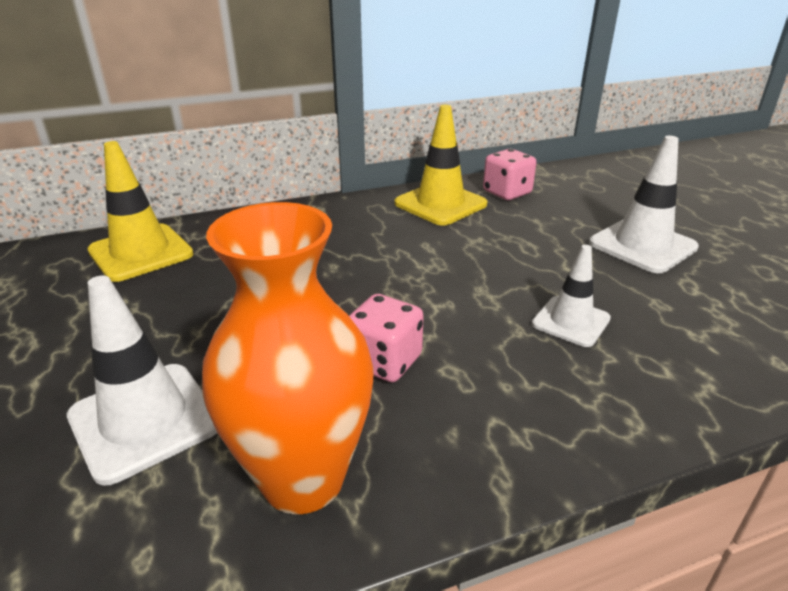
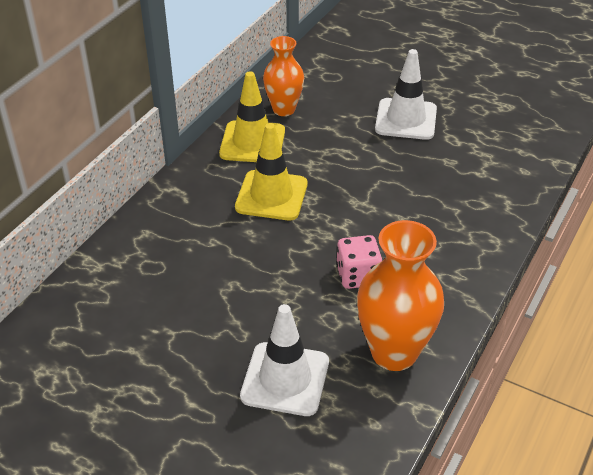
camera: 40 degrees left, 10 degrees up
yellow traffic cone [87,141,193,282] -> yellow traffic cone moved to [235,123,308,220]
pink dice [483,149,537,200] -> orange vase [263,36,304,116]
white traffic cone [532,245,611,347] -> none

